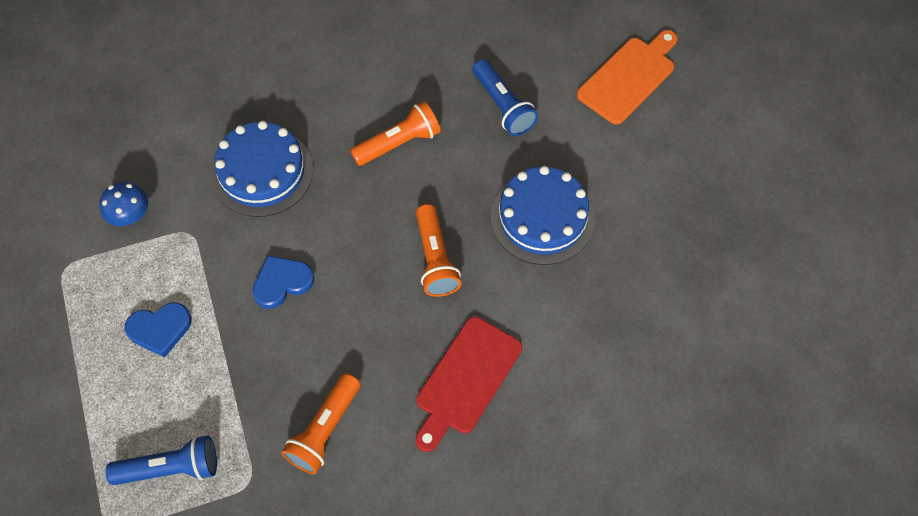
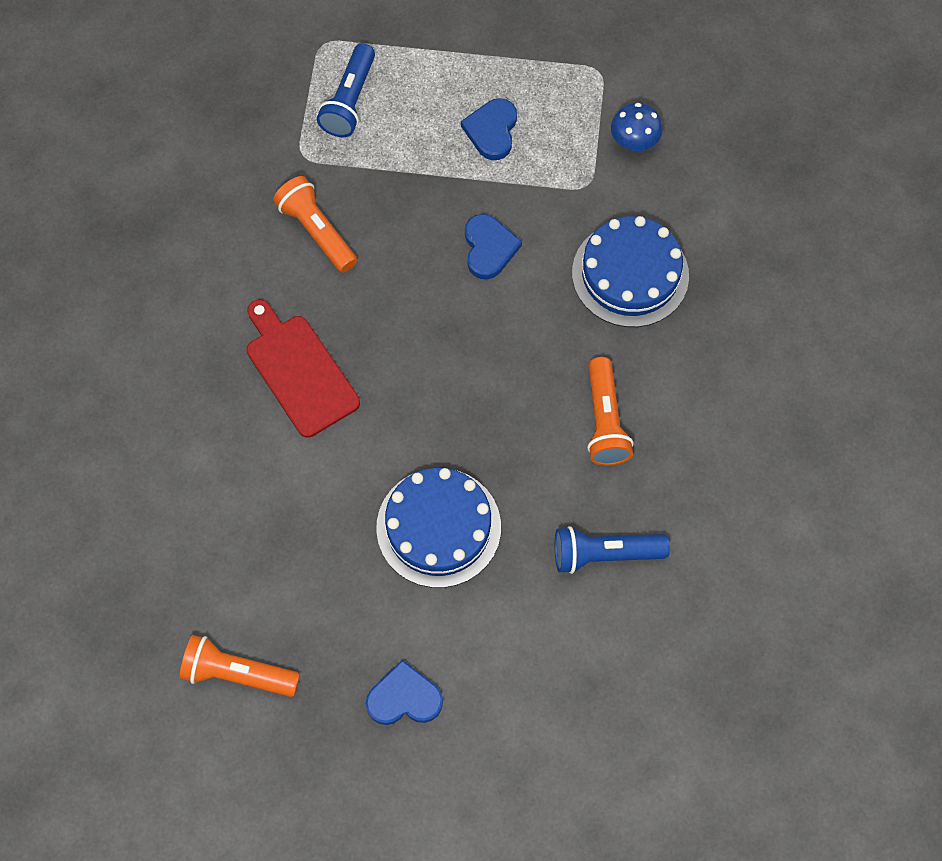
camera: 115 degrees right, 5 degrees up
orange flashlight [416,204,461,297] -> orange flashlight moved to [180,635,300,697]
orange cutting board [577,30,678,125] -> none
none -> blue heart [366,660,443,725]

